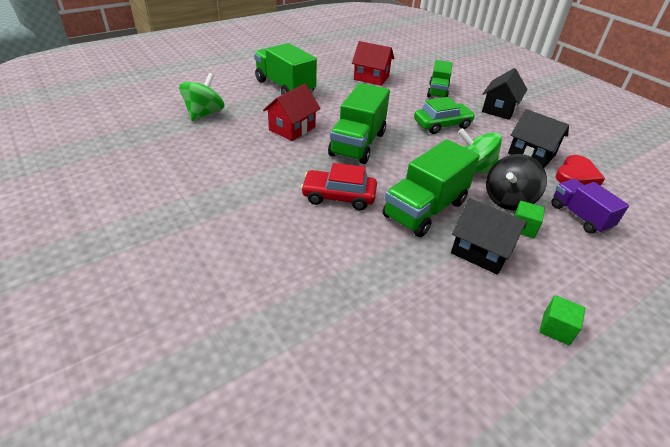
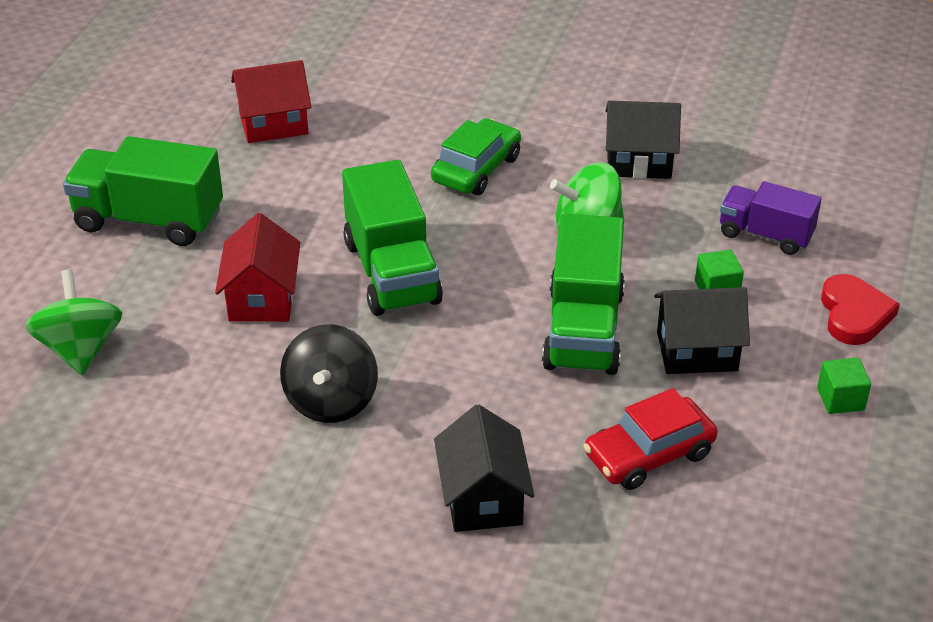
camera: 35 degrees left, 0 degrees up
red car [301,163,377,210] -> red car moved to [583,388,718,490]
green truck [427,60,453,98] -> none
black house [482,68,527,120] -> black house moved to [434,405,535,532]
black spinning top [486,154,547,210] -> black spinning top moved to [280,324,378,423]
red heart [556,155,605,185] -> red heart moved to [821,274,900,345]

